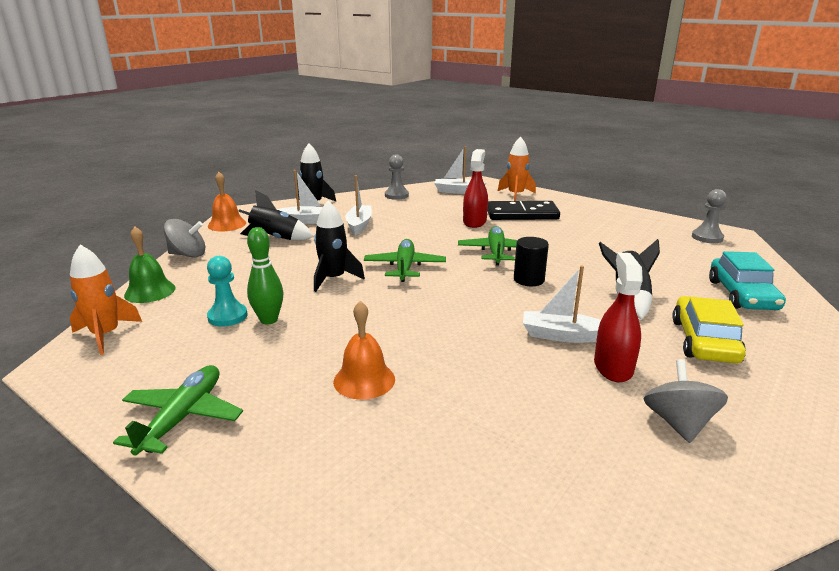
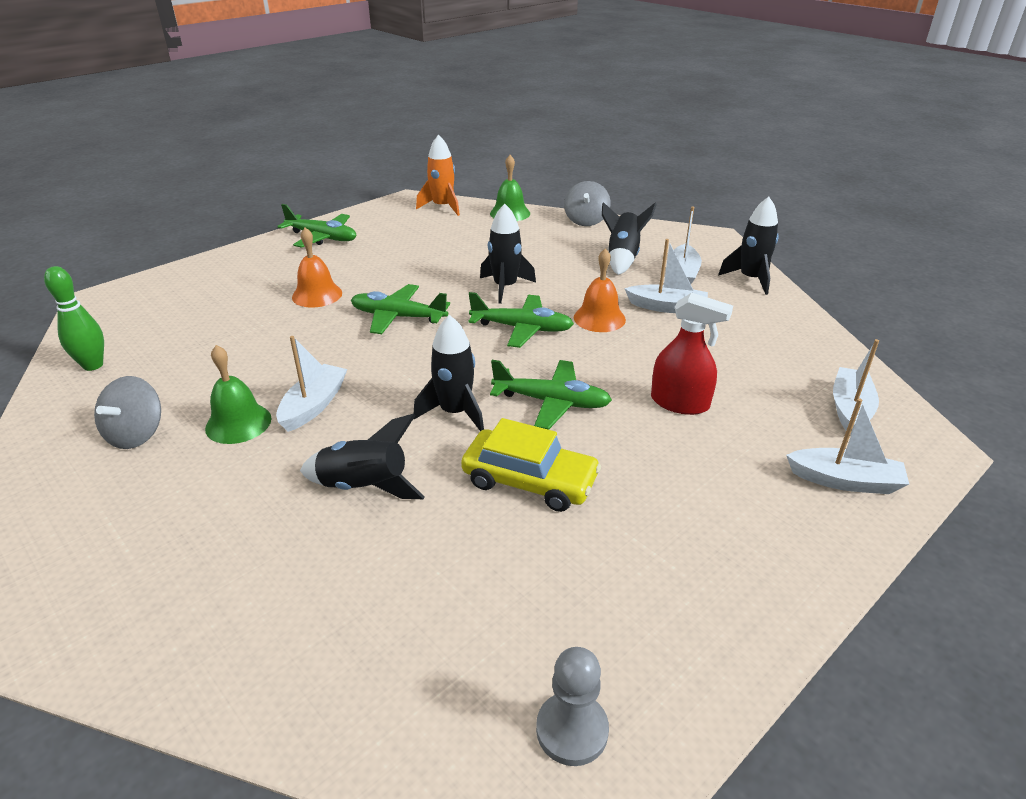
camera: 100 degrees right, 10 degrees up
turquoise pawn [207,256,248,327] -> none
orange bell [208,172,246,231] -> orange bell moved to [574,248,626,332]
green bowling pin [247,227,283,325] -> green bowling pin moved to [44,266,104,371]
grey pawn [385,154,409,200] -> none
black domino [488,201,560,220] -> none
orange rocket [498,137,536,201] -> white boat [786,399,909,494]
black cylinder [514,237,549,286] -> black rocket [414,315,484,431]
red spray bottle [594,252,643,382] -> green bell [205,345,271,444]
grey spinning top [643,359,728,443] -> grey spinning top turned 90 degrees clockwise [94,376,161,449]
yellow car [672,296,746,363] -> yellow car moved to [461,418,601,512]
turquoise car [709,251,786,310] -> none
none -> green plane [351,284,450,334]

